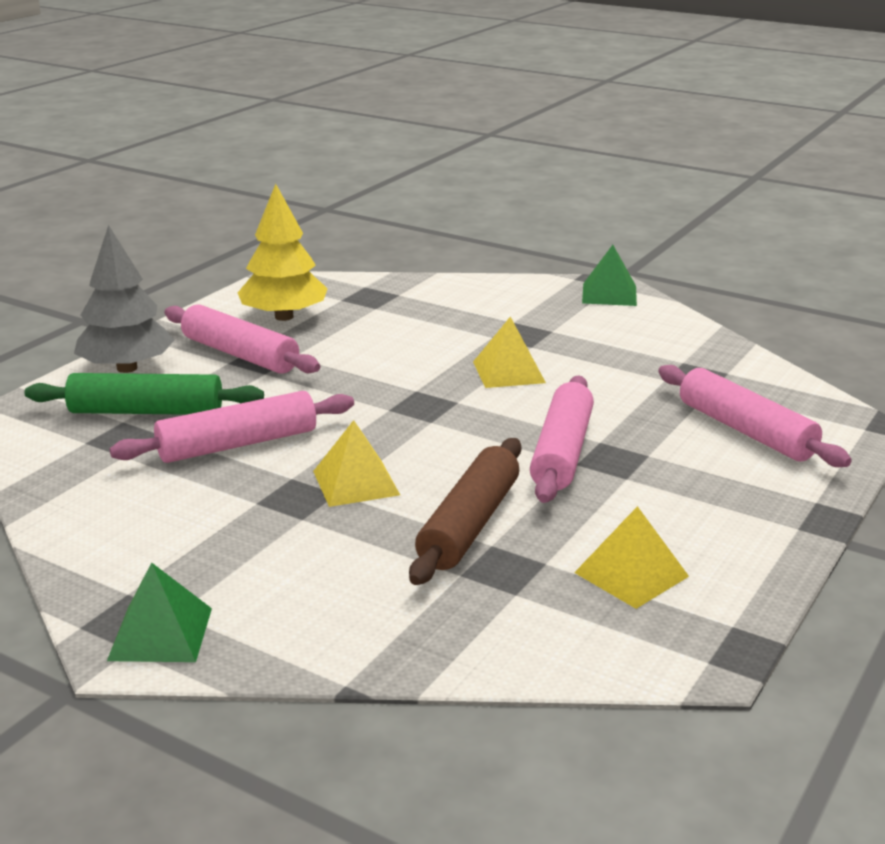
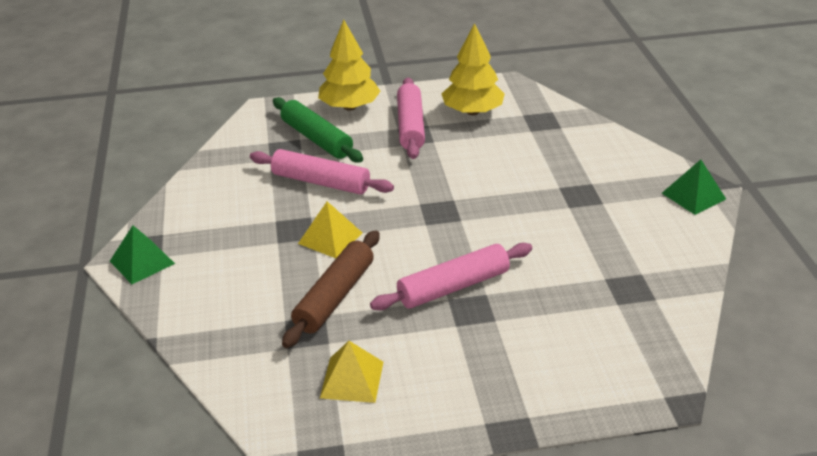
camera: 50 degrees right, 10 degrees up
grey tree [74,225,174,373] -> yellow tree [318,20,381,110]
brown rolling pin [409,438,521,585] -> brown rolling pin turned 45 degrees counterclockwise [282,230,380,348]
yellow pyramid [473,317,546,388] -> none
pink rolling pin [658,365,852,467] -> none

